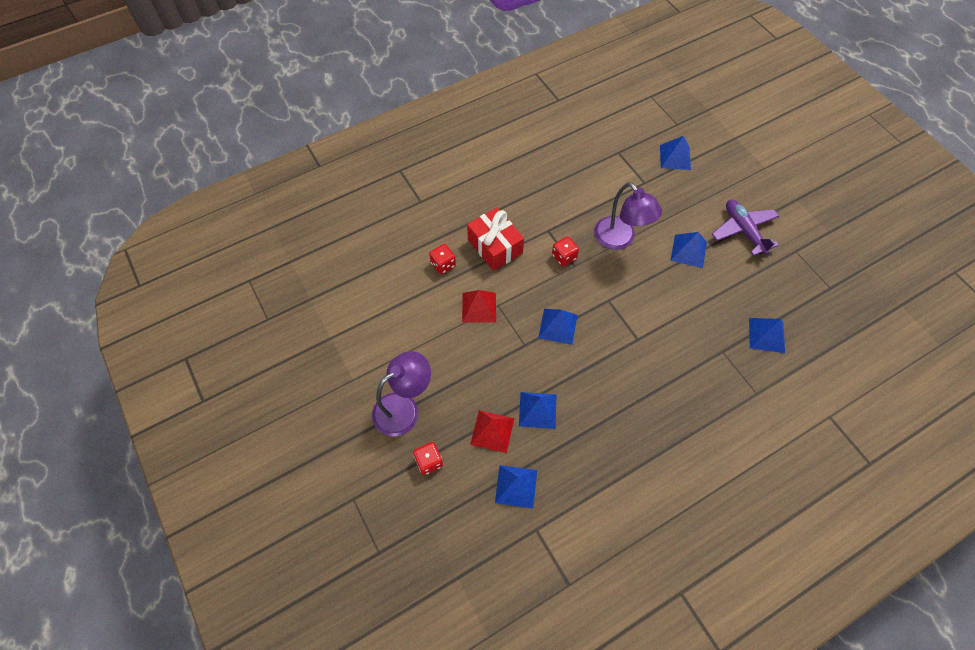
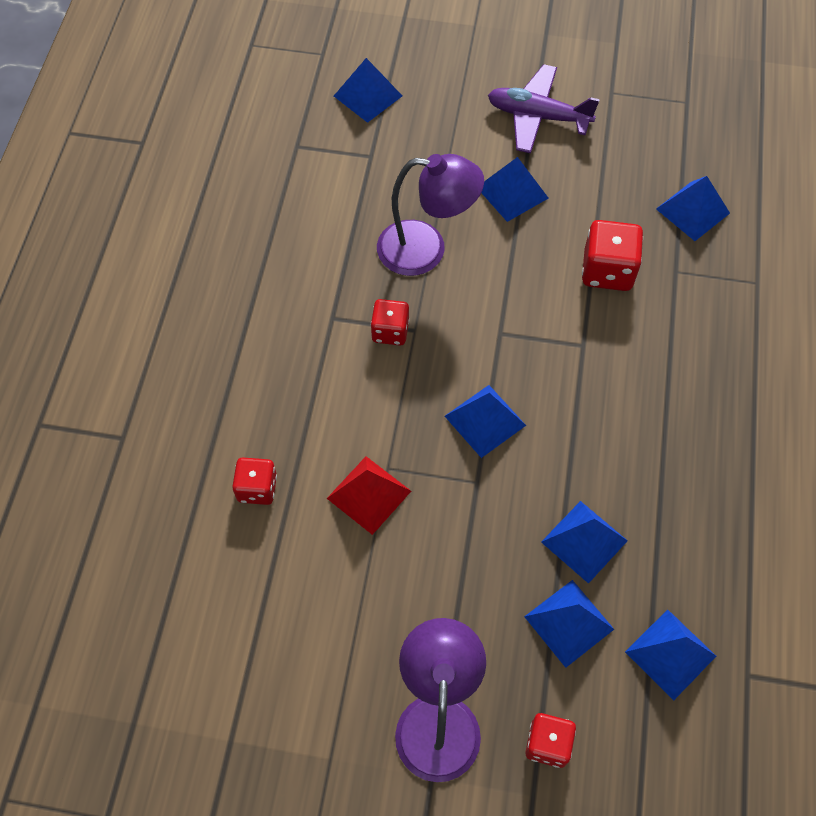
camera: 50 degrees left, 0 degrees up
red gift [467,207,524,271] -> none
red pyramid [470,410,514,453] -> blue pyramid [524,580,614,668]
none -> red dice [582,220,643,291]

